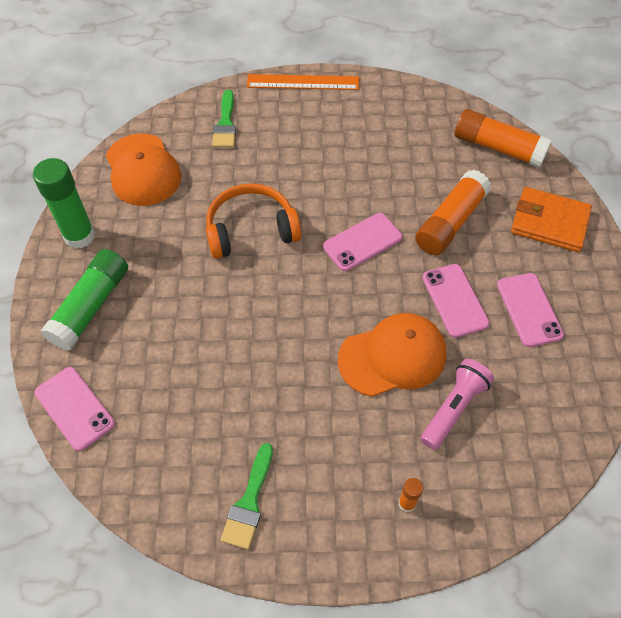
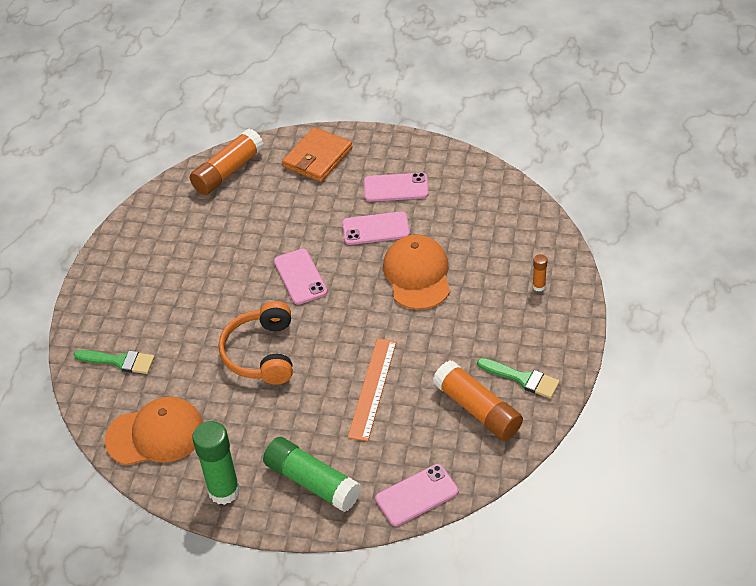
camera: 75 degrees left, 10 degrees down
orange ruler [247,74,359,90] -> orange ruler moved to [348,338,397,441]
orange glue stick [415,170,491,255] -> orange glue stick moved to [433,360,523,441]
pink flashlight [420,359,494,450] -> none

